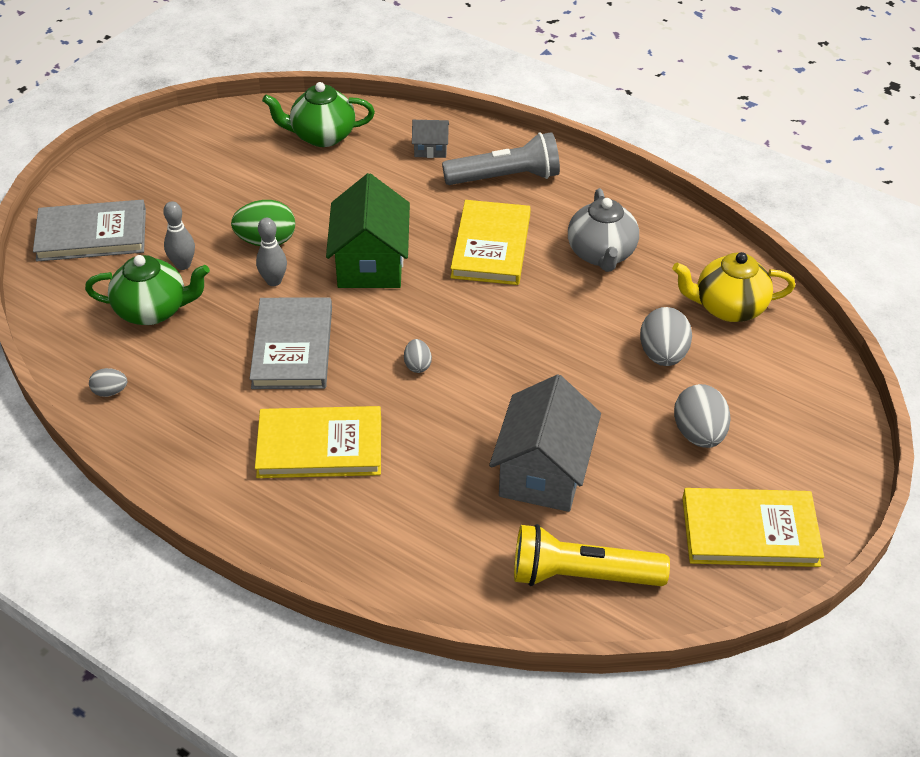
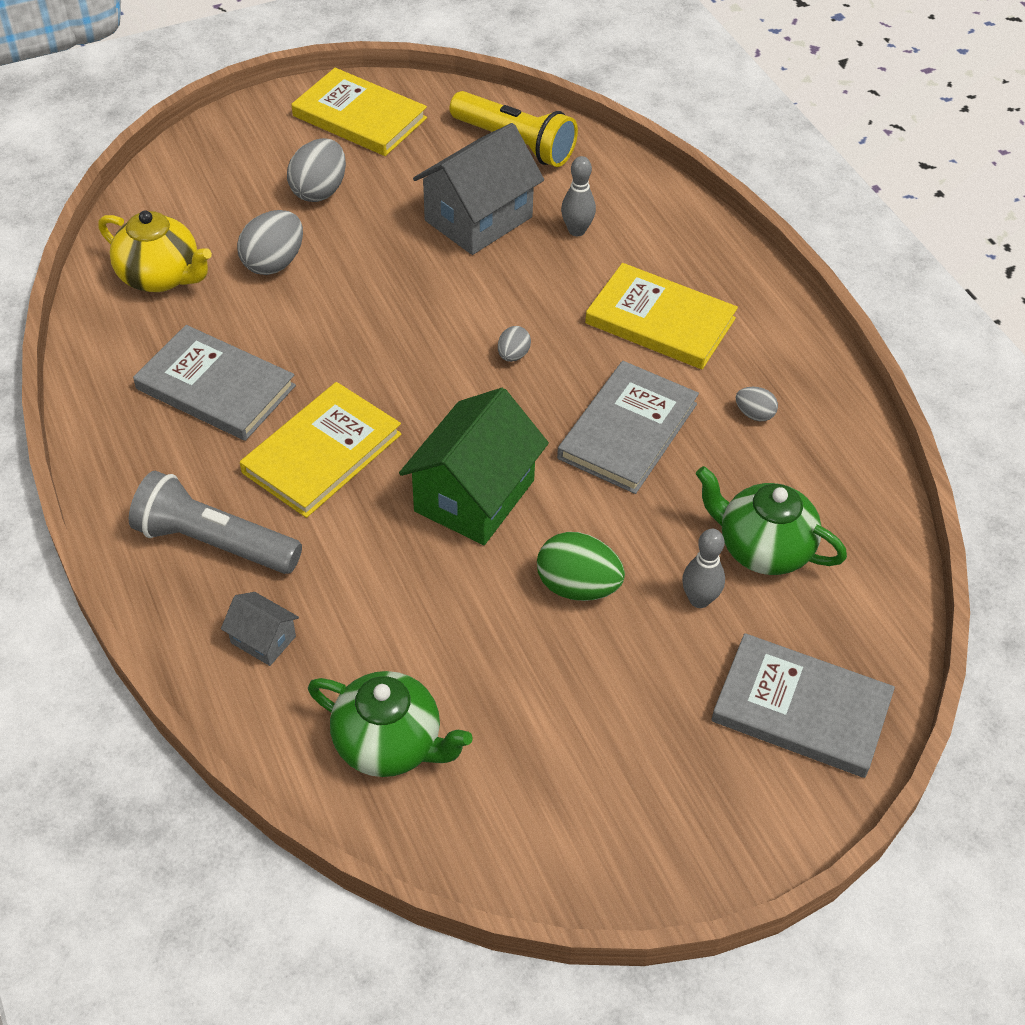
camera: 150 degrees left, 5 degrees up
grey egg [89,368,127,397] -> grey egg moved to [736,387,778,421]
grey bowling pin [256,218,287,286] -> grey bowling pin moved to [561,156,596,236]
grey teapot [568,188,639,272] -> grey book [133,325,296,441]

